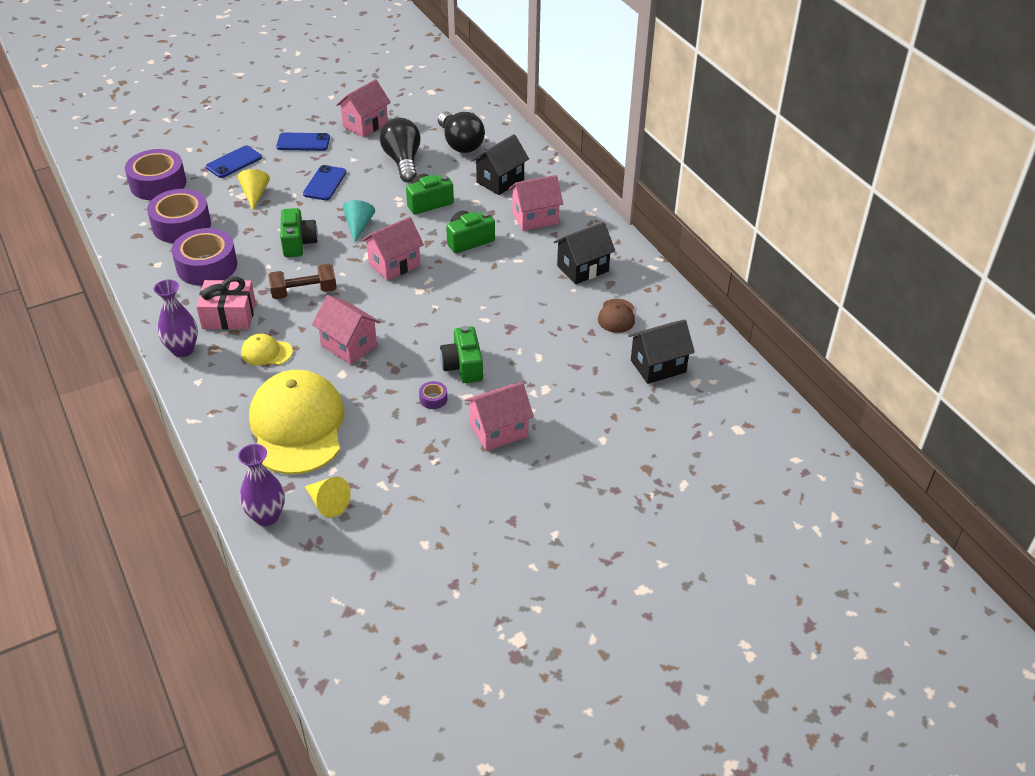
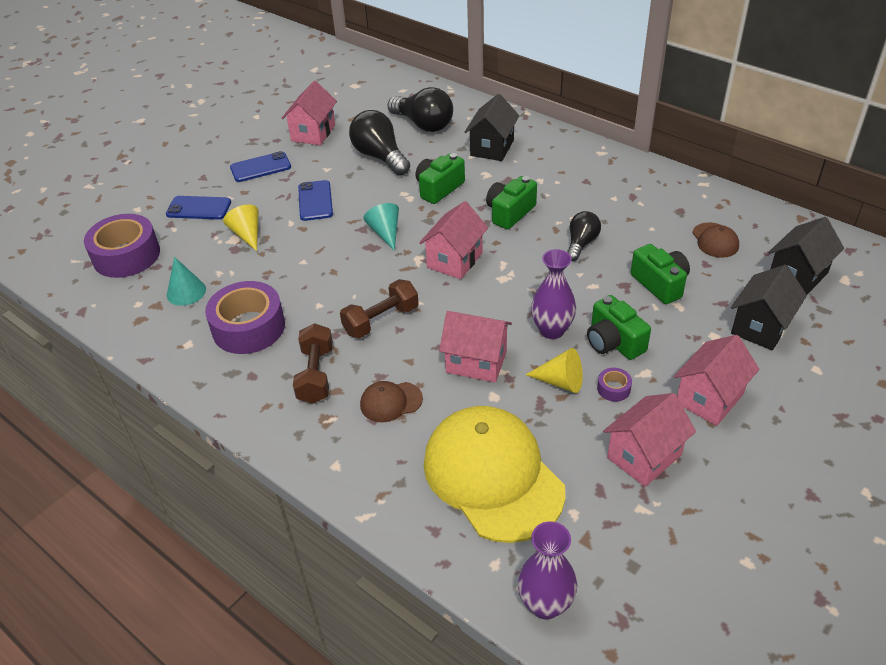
camera: 20 degrees left, 0 degrees up
purple tape [147,189,211,243] -> turquoise cone [167,257,206,306]
purple vase [154,280,198,357] -> purple vase moved to [531,249,576,339]
pink gift [196,277,256,330] -> brown dumbbell [293,323,333,404]
blue phone [206,146,262,178] -> blue phone turned 75 degrees clockwise [166,196,231,219]
yellow cap [241,334,293,365] -> brown cap [360,381,423,422]
green camera [280,208,318,257] -> green camera moved to [631,244,690,304]
yellow cone [305,477,351,518] -> yellow cone moved to [525,348,583,393]
pink house [509,175,563,231] -> pink house moved to [603,393,696,487]
black house [553,222,615,284] -> black house moved to [731,265,807,350]
none -> black light bulb [567,211,601,261]

